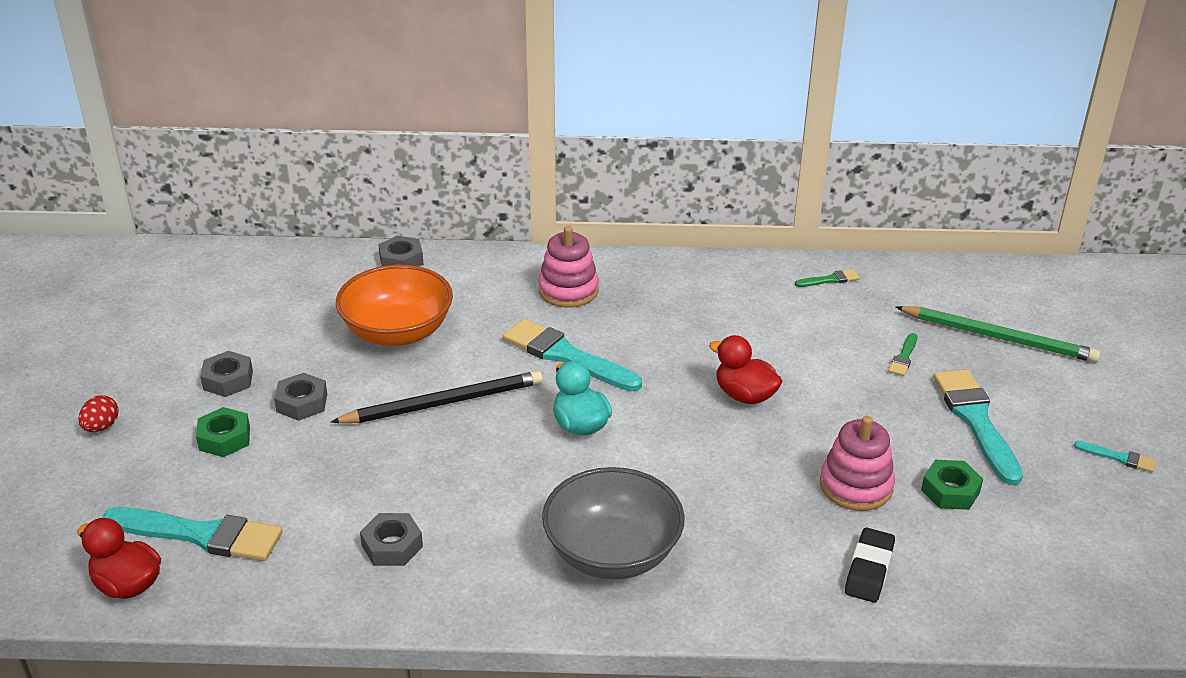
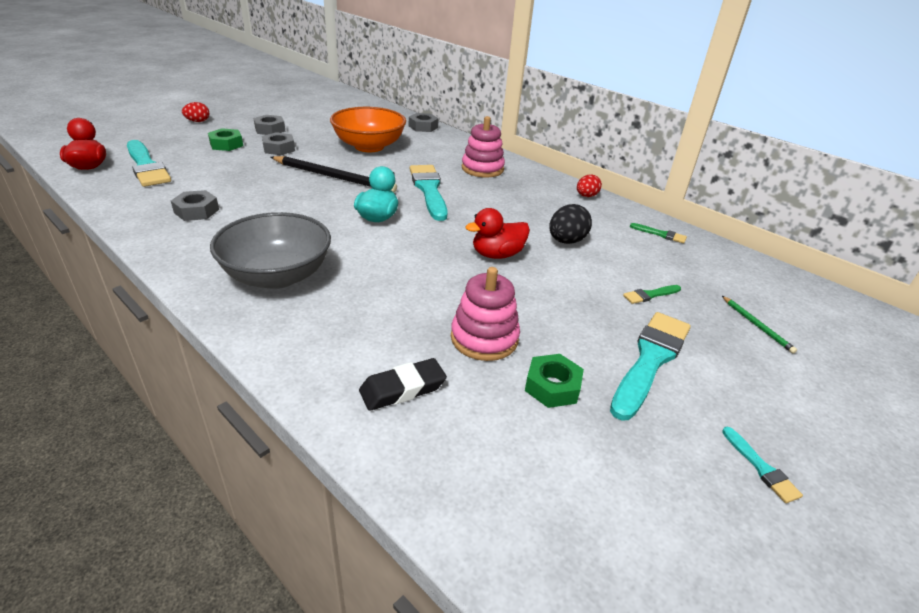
camera: 40 degrees right, 0 degrees up
red duck [709,335,783,404] -> red duck turned 105 degrees counterclockwise [465,208,530,259]
green pencil [896,306,1101,363] -> green pencil [722,296,797,354], size x0.47
none -> black egg [549,204,592,244]
none -> red egg [577,174,602,197]

